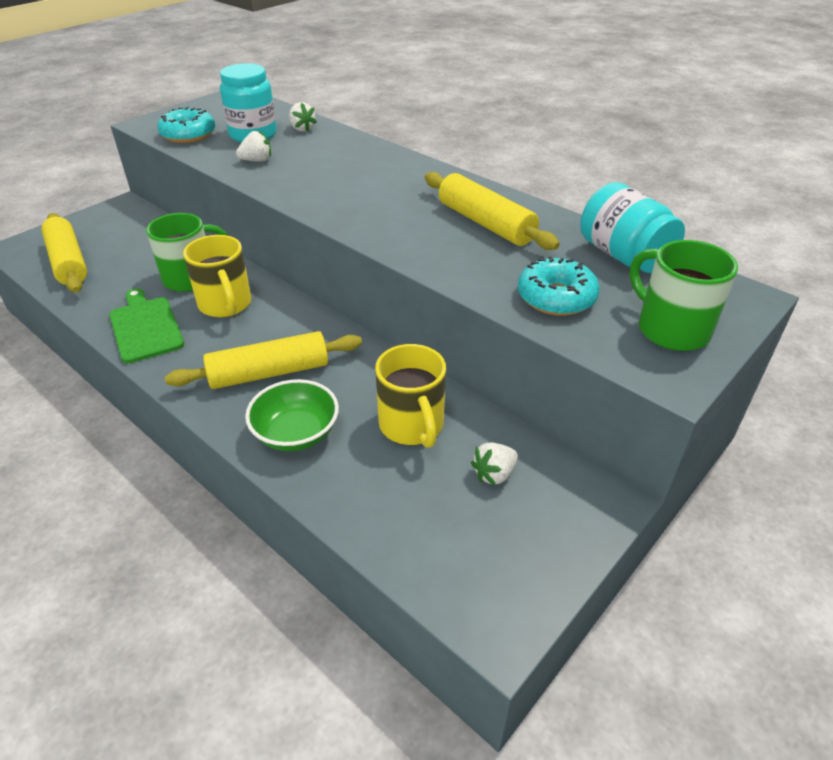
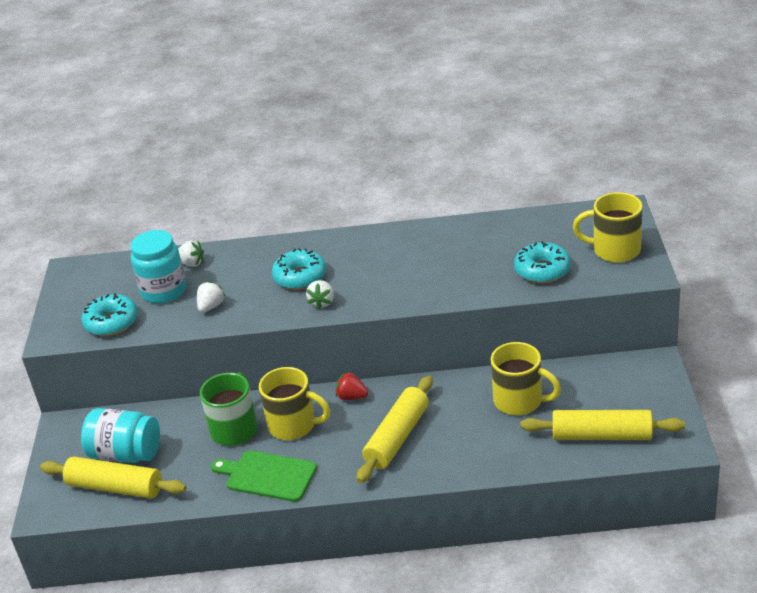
camera: 40 degrees left, 5 degrees down
green bowl [245,379,339,451] -> none
yellow rolling pin [425,172,560,250] -> yellow rolling pin moved to [521,410,685,440]
white strawberry [471,442,518,486] -> white strawberry moved to [306,280,334,309]
turquoise jar [580,182,685,273] -> turquoise jar moved to [81,408,160,463]
green mug [630,240,738,351] -> yellow mug [573,192,643,263]
none -> turquoise donut [272,248,326,290]
none -> red strawberry [335,372,368,400]

